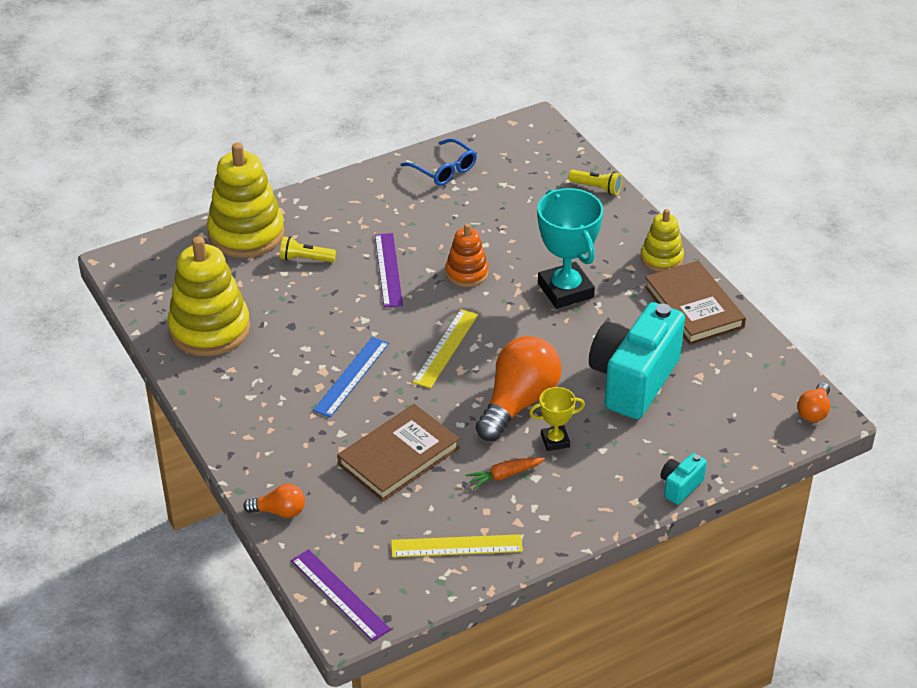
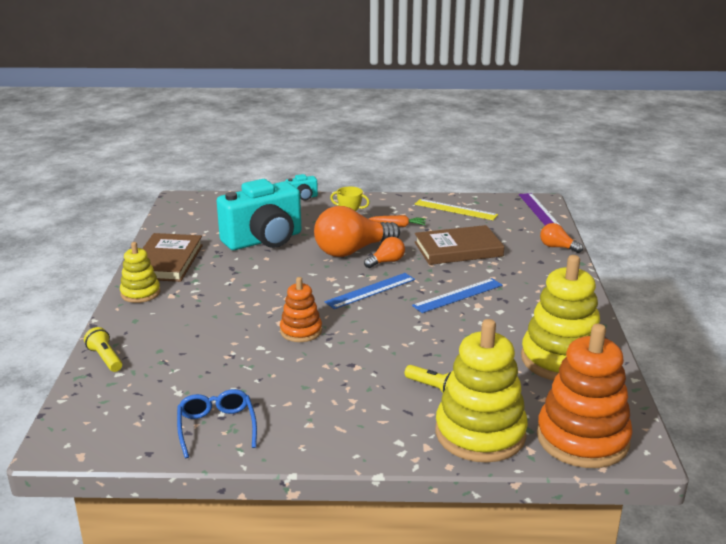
camera: 150 degrees left, 15 degrees down
purple ruler [375,233,403,308] -> none
yellow ruler [413,309,478,388] -> blue ruler [325,273,415,309]
turquoise trophy [537,188,603,309] -> none
orange light bulb [797,382,830,422] -> orange light bulb moved to [364,237,405,268]
none -> orange stacking toy [537,324,633,468]

